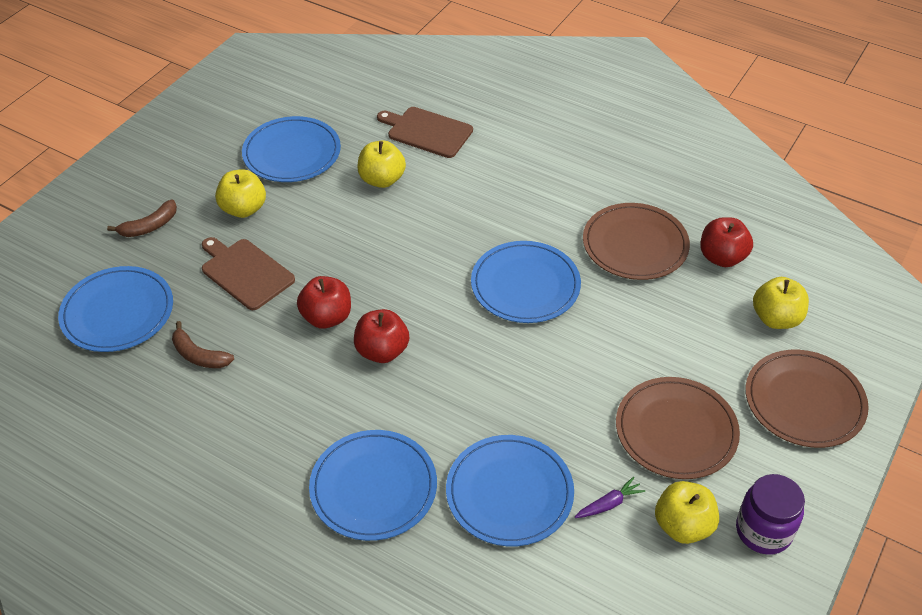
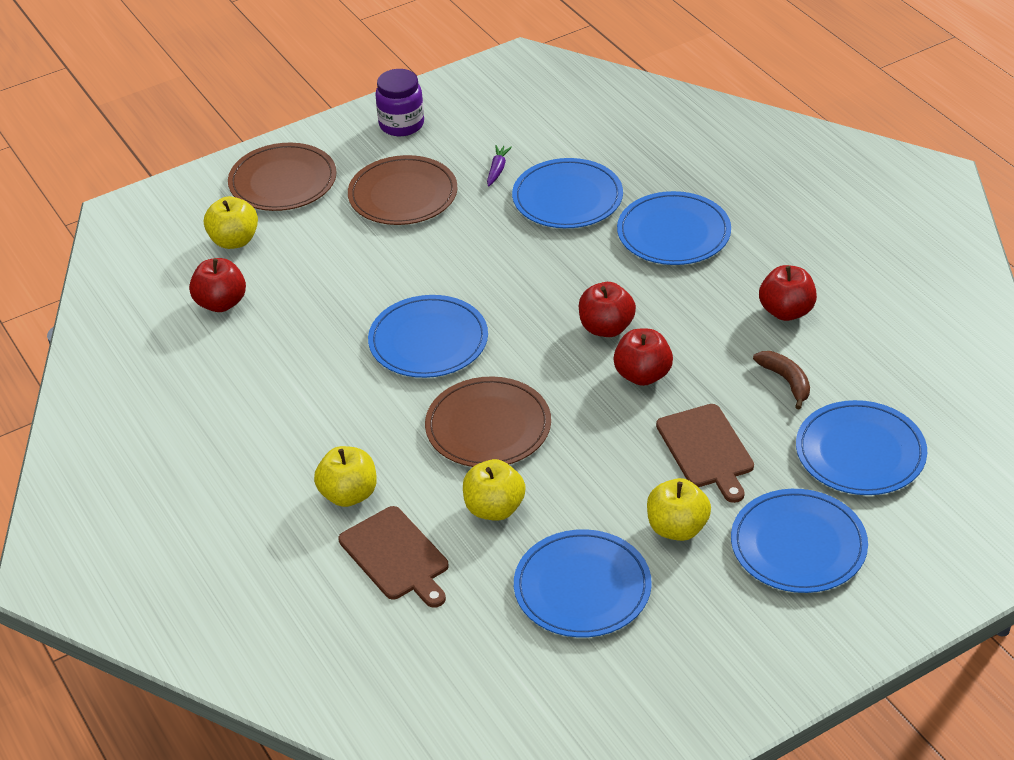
camera: 150 degrees left, 5 degrees down
brown banana [107,199,177,237] -> blue plate [731,489,868,593]
purple carrot [575,477,645,518] -> purple carrot turned 105 degrees clockwise [487,145,512,186]
brown plate [583,203,690,280] -> brown plate moved to [425,376,551,467]
yellow apple [655,481,719,544] -> yellow apple moved to [314,446,377,507]
none -> red apple [759,265,817,321]

